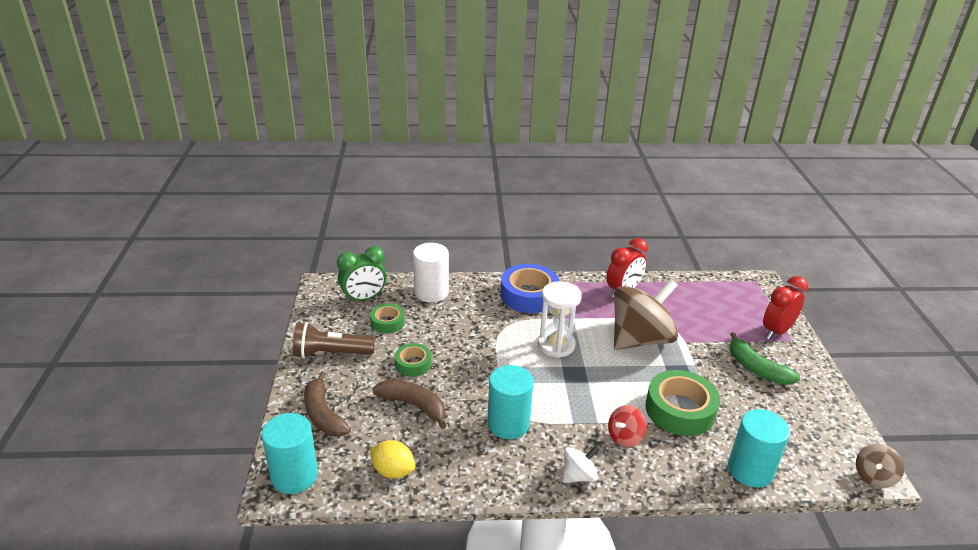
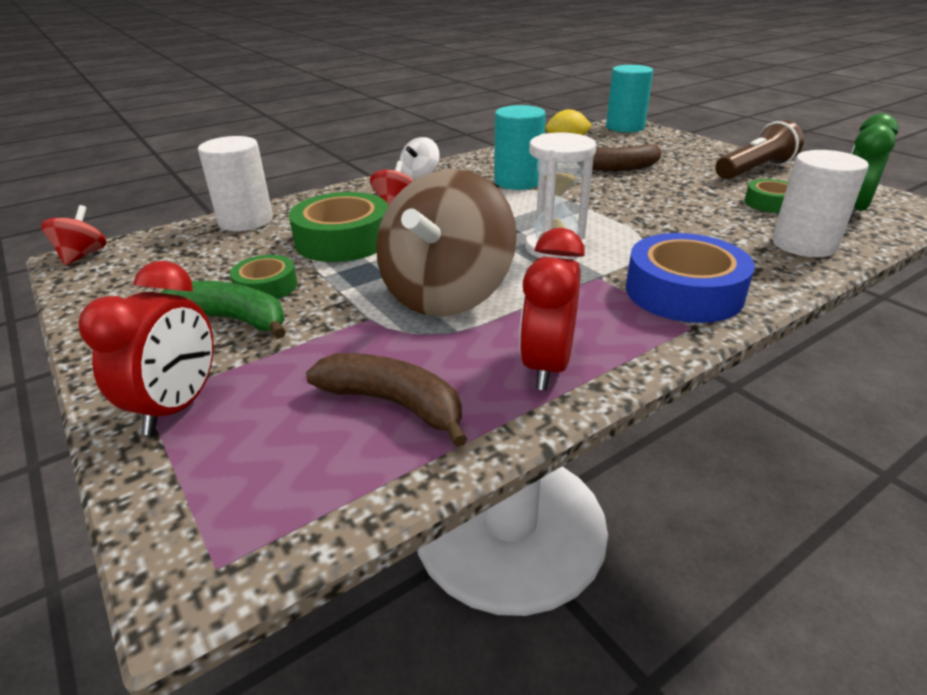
camera: 150 degrees right, 0 degrees up
brown banana [304,371,351,437] -> brown banana moved to [306,353,467,447]
green tape [395,343,431,377] -> green tape moved to [230,255,298,299]
turquoise cylinder [728,409,790,488] -> white cylinder [198,136,273,231]
brown spinning top [856,444,904,488] -> red spinning top [41,205,107,265]

